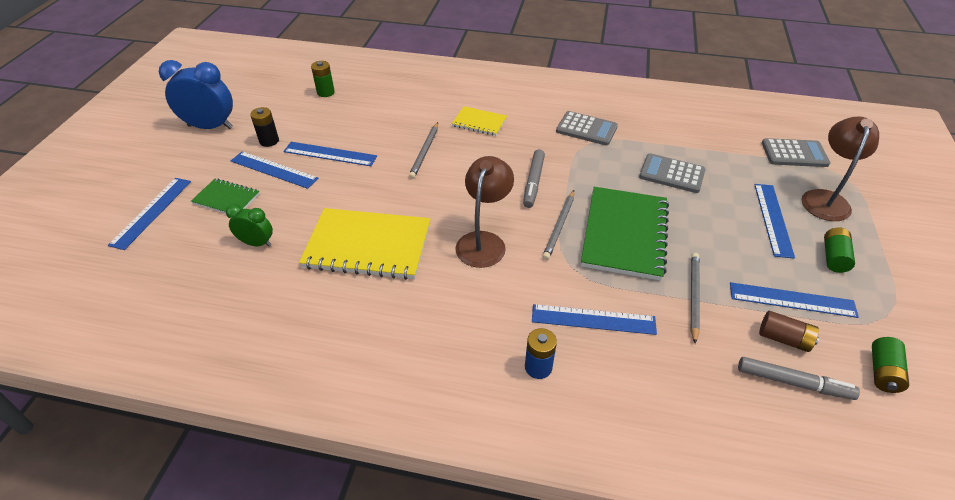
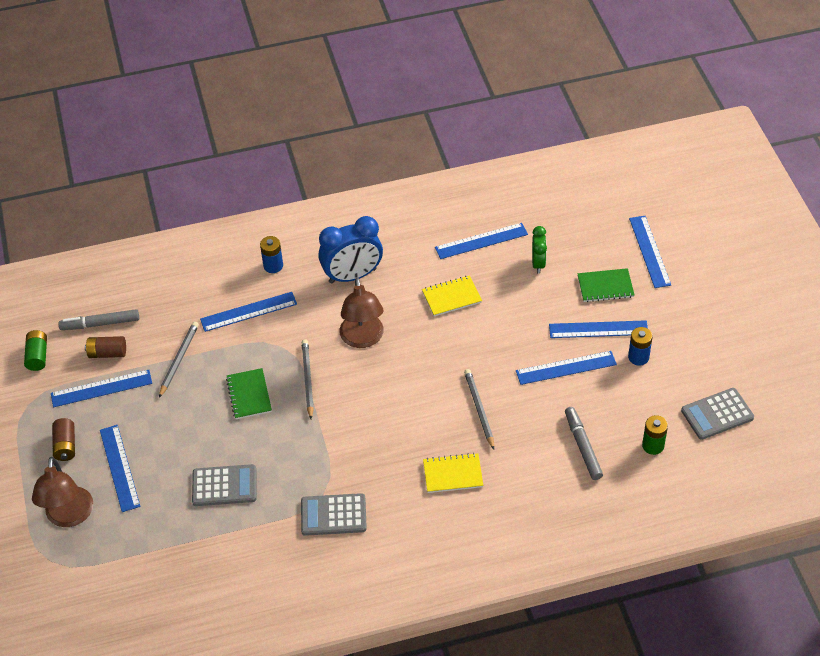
camera: 155 degrees right, 5 degrees up
blue clock [159,60,233,129] -> blue clock moved to [319,216,383,284]
green clock [226,204,273,247] -> green clock turned 75 degrees counterclockwise [532,226,547,273]
black battery [250,107,279,147] -> blue battery [628,327,653,366]
yellow notebook [299,208,430,280] -> yellow notebook [422,275,482,316], size x0.52
grey marker [523,149,545,208] -> grey marker moved to [565,407,603,480]
green notebook [581,187,669,281] -> green notebook [226,368,272,419], size x0.52
grey pencil [691,253,700,344] -> grey pencil turned 150 degrees counterclockwise [159,322,199,398]
grey calculator [762,138,830,167] -> grey calculator moved to [681,388,754,440]
green battery [824,228,855,273] -> brown battery [52,418,75,461]
none -> blue ruler [435,223,528,259]

